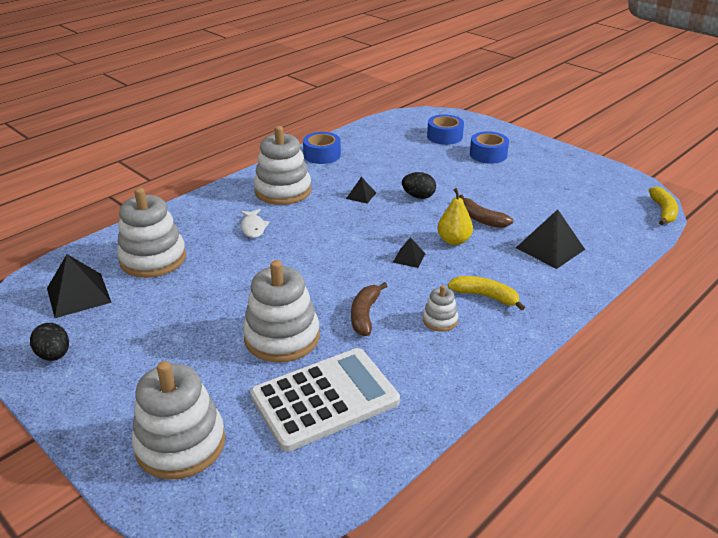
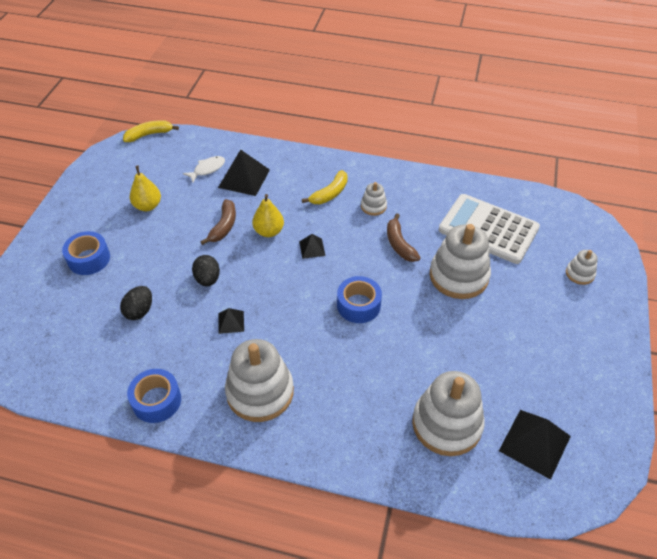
camera: 120 degrees left, 15 degrees up
black egg [30,323,69,361] -> black egg moved to [120,286,152,320]
white stacking toy [132,361,225,480] -> white stacking toy [566,250,598,285], size x0.48
white fish [240,209,270,238] -> white fish moved to [183,156,225,182]
brown banana [351,282,387,336] -> brown banana turned 90 degrees clockwise [387,213,421,262]
blue tape [427,114,464,145] -> blue tape moved to [337,276,382,323]
yellow banana [448,276,525,311] -> yellow banana turned 135 degrees counterclockwise [302,170,348,204]
none -> yellow pear [130,166,161,211]

